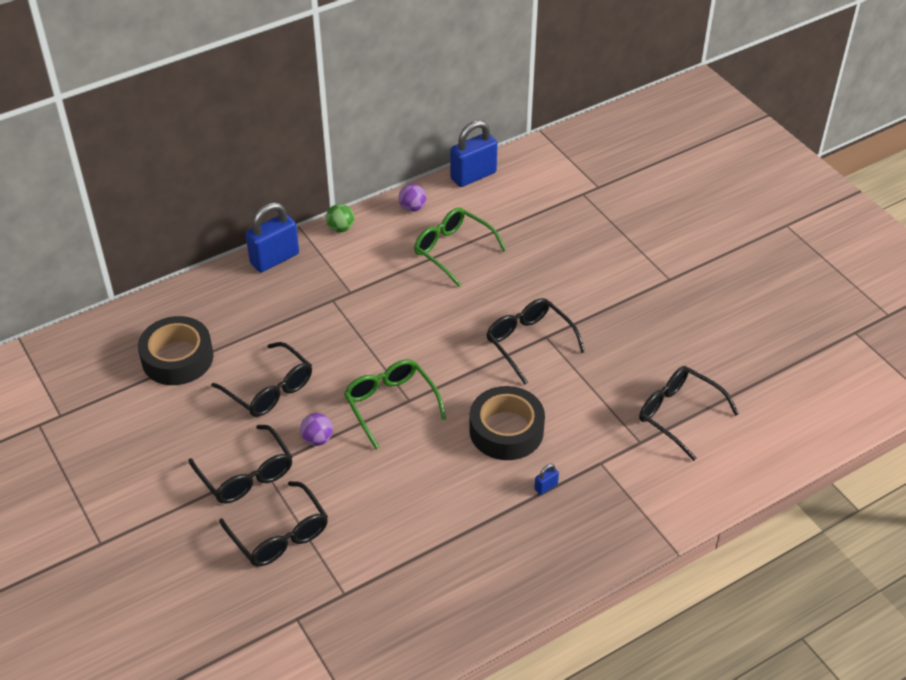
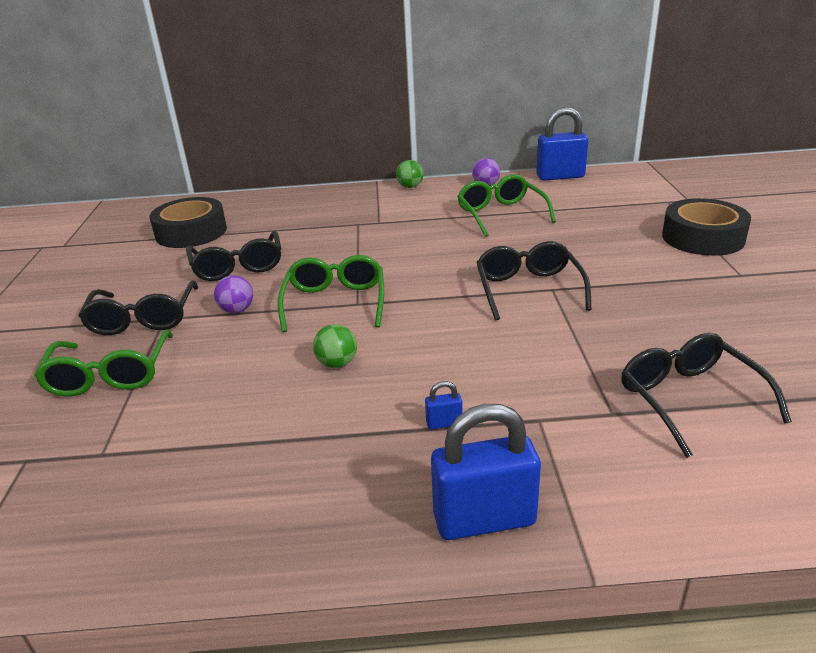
camera: 30 degrees right, 15 degrees down
black glasses [219,481,328,566] -> green glasses [34,329,173,396]
blue padlock [246,202,299,272] -> blue padlock moved to [431,404,541,540]
black tape [469,386,545,460] -> black tape moved to [662,198,751,256]
none -> green ball [313,324,357,368]

